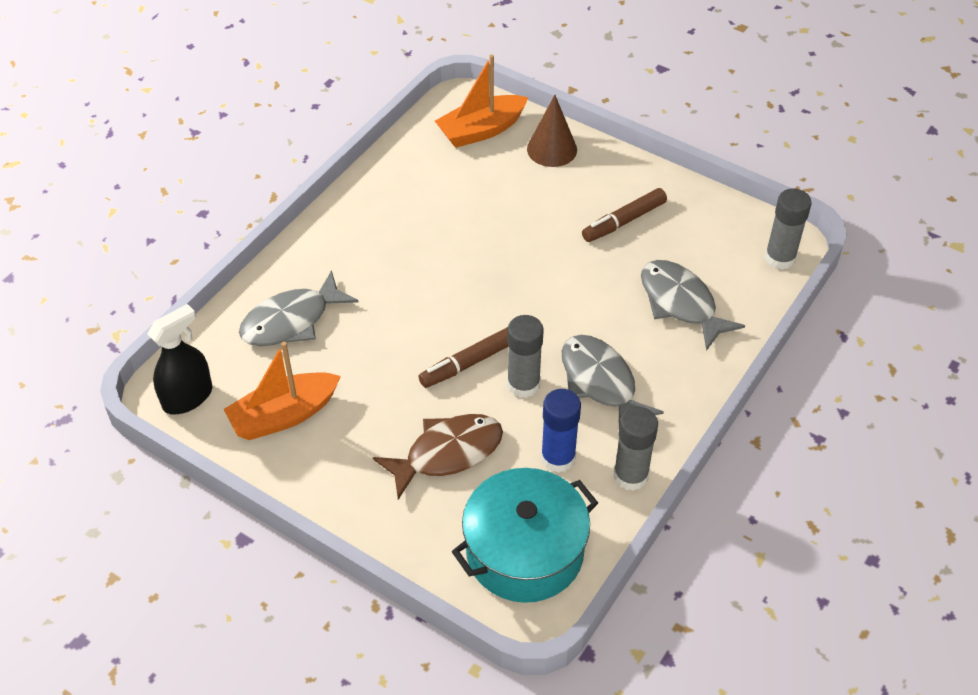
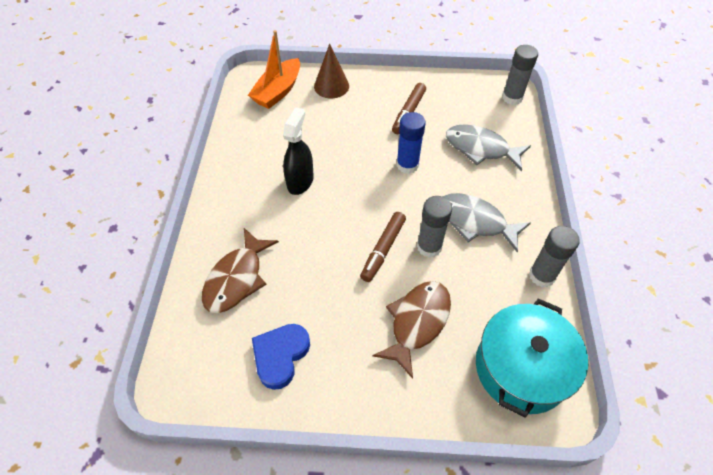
camera: 30 degrees left, 5 degrees up
black spray bottle [147,304,212,415] -> black spray bottle moved to [283,107,314,195]
orange boat [223,342,341,440] -> blue heart [252,324,310,390]
grey fish [239,270,359,346] -> brown fish [202,228,279,313]
blue glue stick [541,389,581,473] -> blue glue stick moved to [396,112,426,174]

